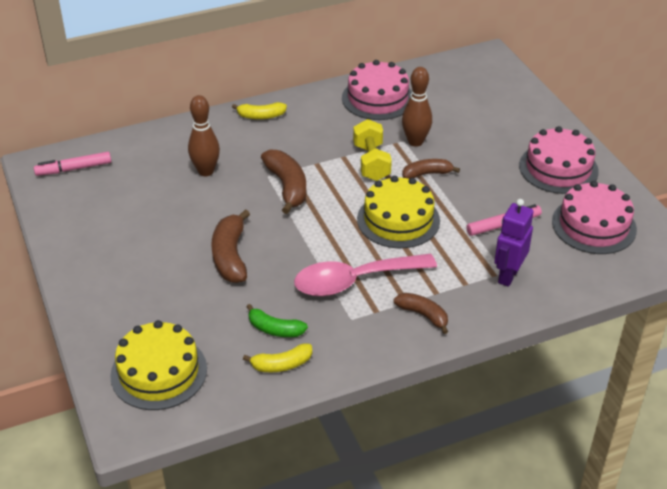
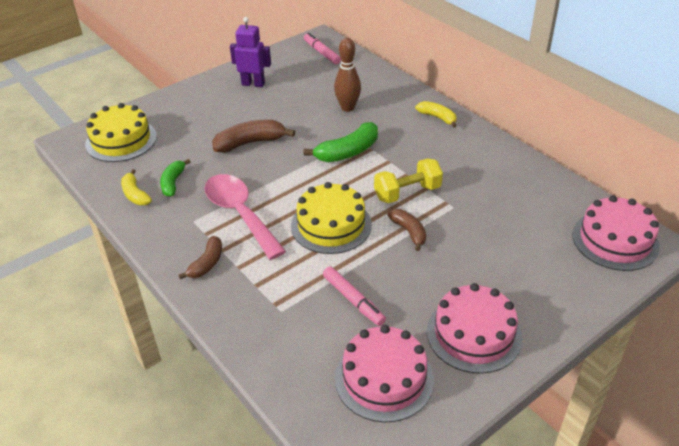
camera: 75 degrees right, 0 degrees up
yellow banana [232,102,287,119] -> yellow banana turned 150 degrees clockwise [415,101,457,128]
brown banana [261,150,306,214] -> green banana [304,122,378,162]
pink cake [342,60,412,120] -> pink cake moved to [572,195,660,271]
brown bowling pin [402,67,432,147] -> none
purple robot [494,199,534,287] -> purple robot moved to [230,17,271,87]

